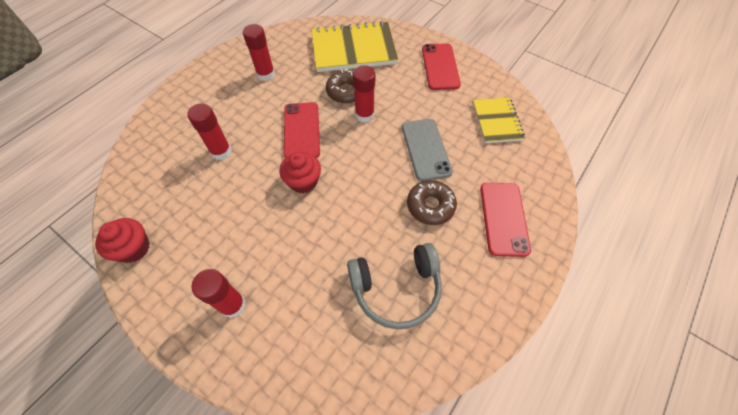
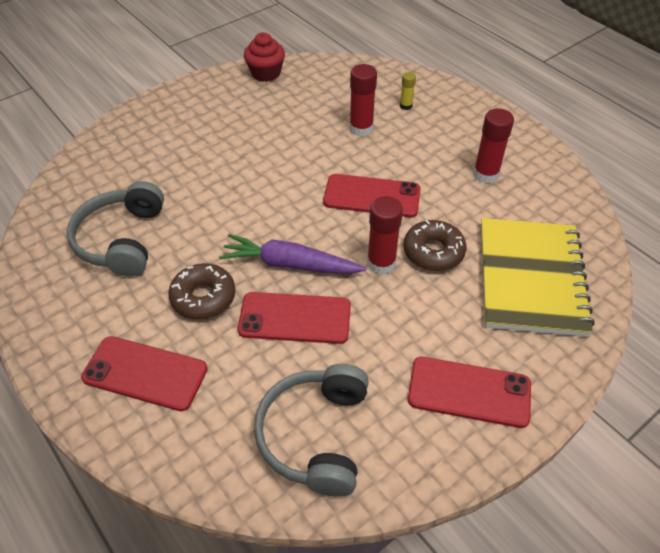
camera: 105 degrees right, 10 degrees down
red glue stick [192,269,246,318] -> none
red cupcake [279,152,321,193] -> none
grey phone [402,119,453,181] -> red phone [238,292,351,344]
yellow notebook [473,97,525,143] -> grey headphones [254,364,369,496]
none -> purple carrot [219,234,366,274]
none -> yellow glue stick [400,72,416,110]

